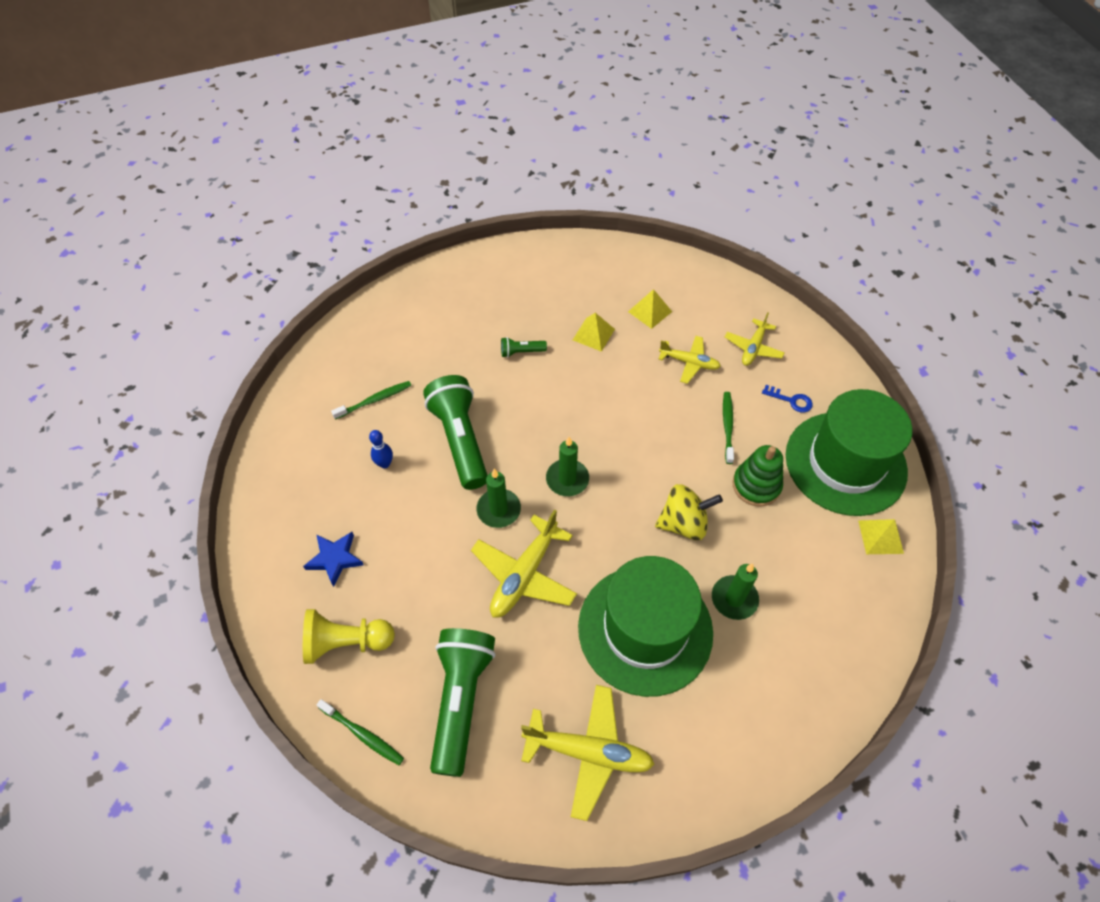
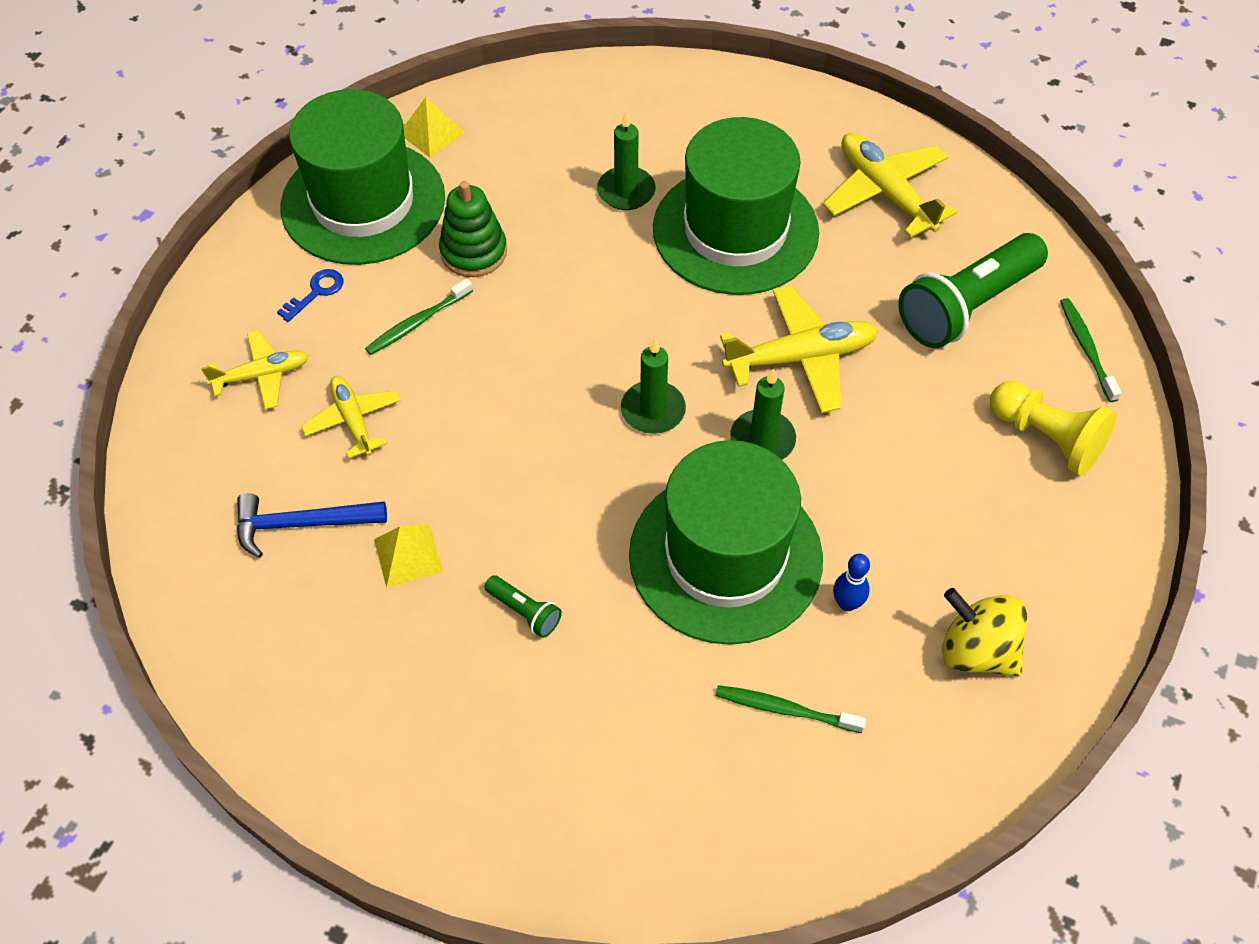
camera: 135 degrees left, 0 degrees up
blue star [303,532,364,587] -> none
green flashlight [423,375,488,490] -> green hat [629,440,823,645]
yellow pyramid [628,289,672,329] -> blue hammer [237,493,387,558]
yellow spinning top [655,484,723,540] -> yellow spinning top moved to [942,588,1027,677]
blue key [762,385,813,413] -> blue key turned 60 degrees clockwise [277,269,344,322]

